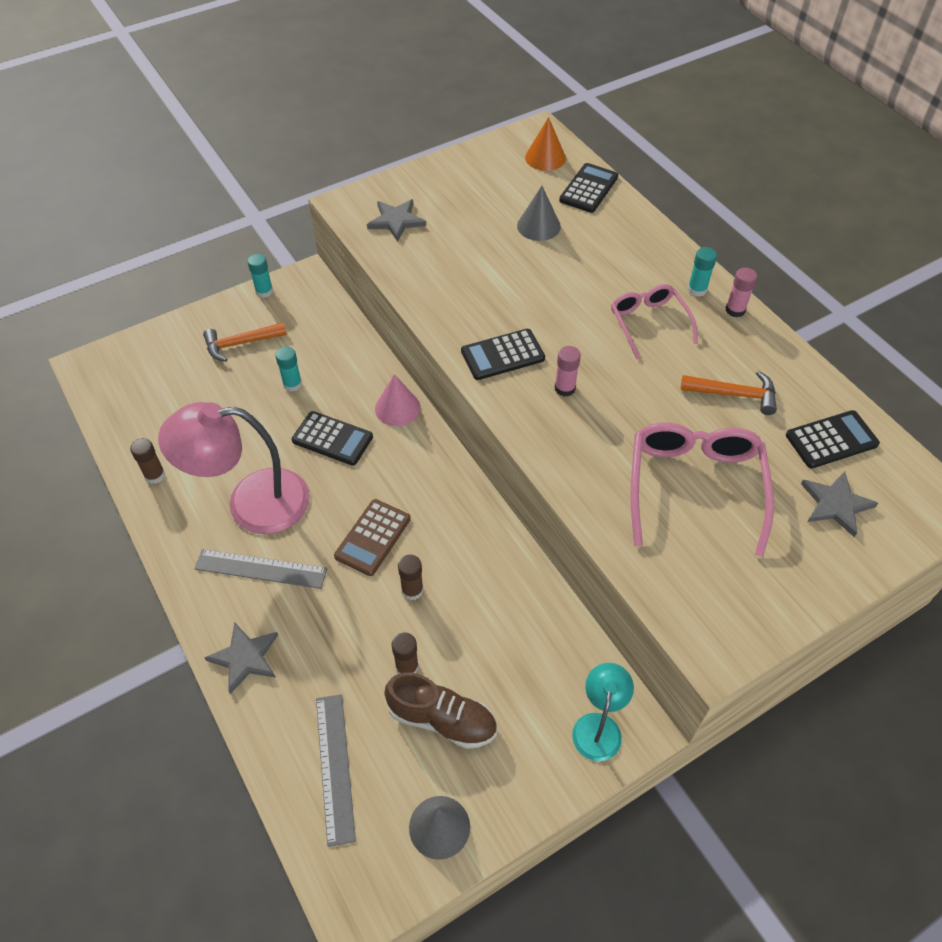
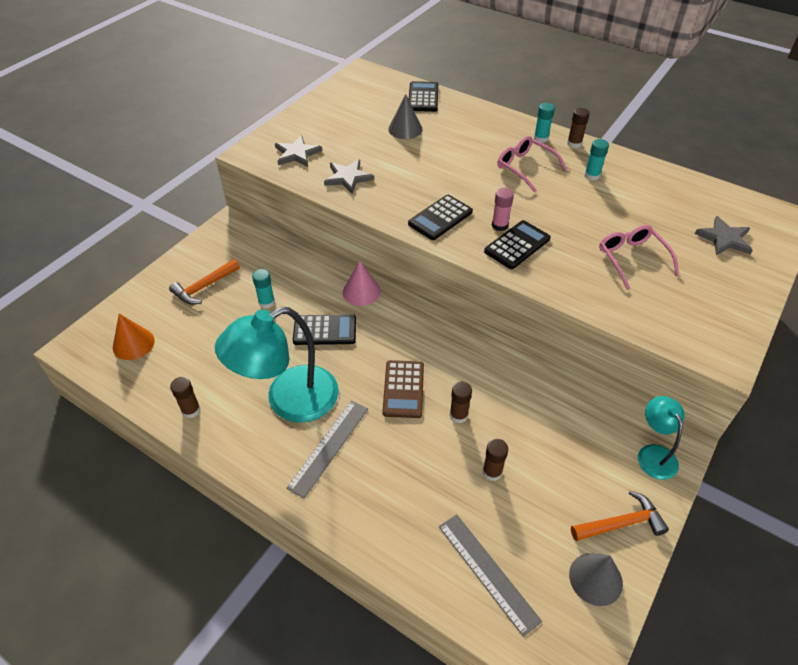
camera: 25 degrees left, 5 degrees down
pink lamp [158,402,310,534] -> turquoise lamp [215,307,339,423]
grey ruler [194,549,328,589] -> grey ruler turned 45 degrees counterclockwise [286,400,368,499]
grey star [204,622,278,694] -> grey star moved to [324,159,374,194]
turquoise glue stick [248,254,273,298] -> turquoise glue stick moved to [584,139,609,181]
brown shoe [384,673,497,749] -> none
orange cone [525,117,566,171] -> orange cone moved to [113,314,155,360]
pink glasses [631,423,774,557] -> pink glasses [599,225,679,290], size x0.62
orange hammer [681,371,777,415] -> orange hammer moved to [571,490,669,541]
pink glue stick [726,268,757,318] -> brown glue stick [567,108,590,148]
black calculator [786,410,880,469] -> black calculator moved to [484,220,551,269]

